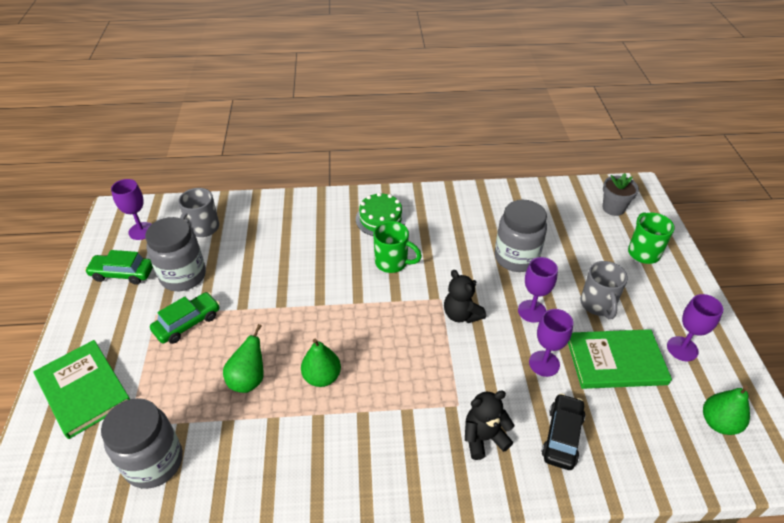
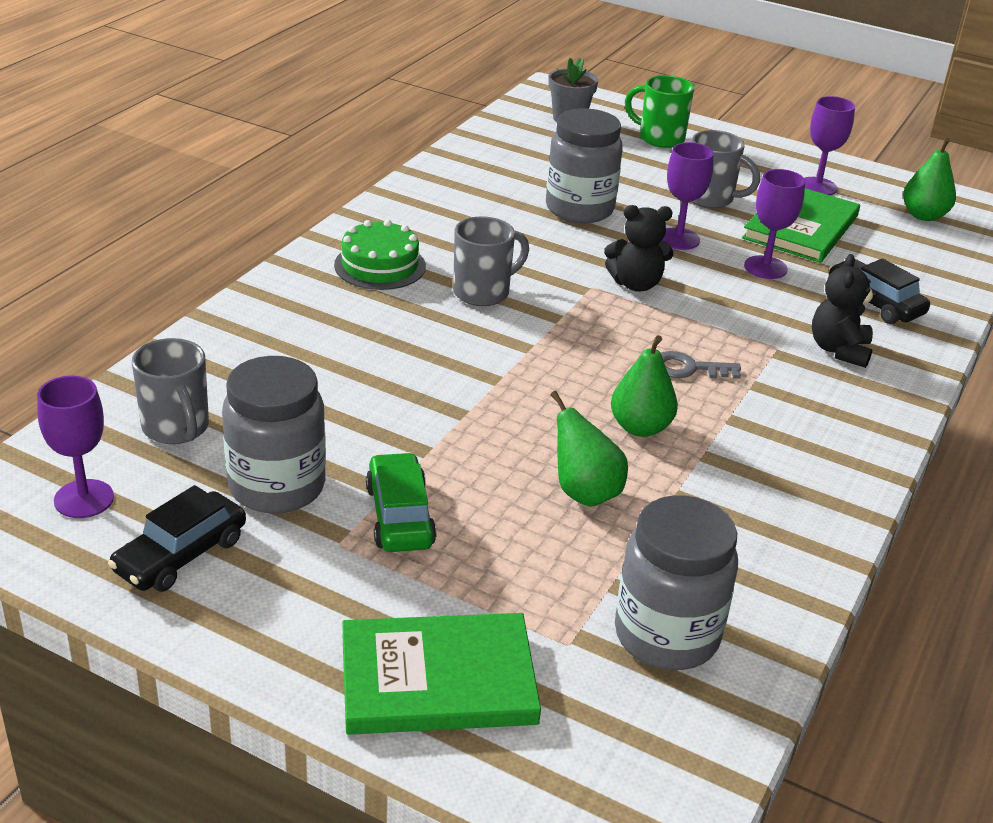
camera: 60 degrees left, 10 degrees down
green car [85,250,153,285] -> black car [108,485,246,592]
green mug [373,221,422,273] -> grey mug [453,216,529,306]
none -> grey key [661,351,741,379]

